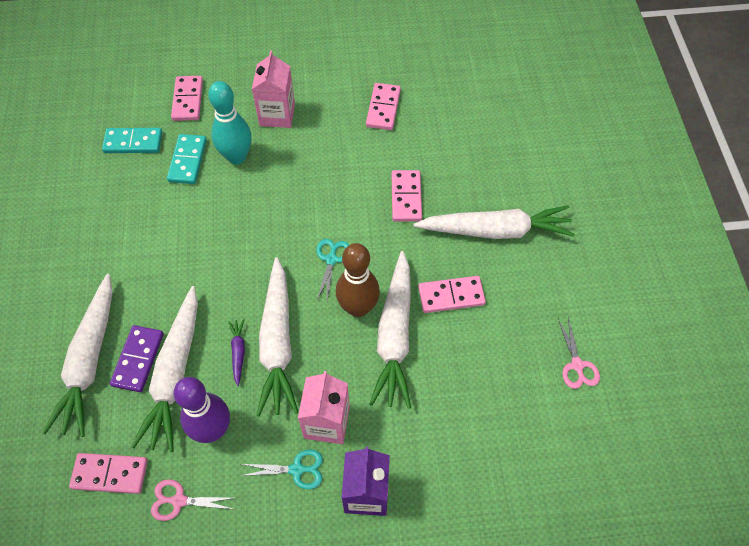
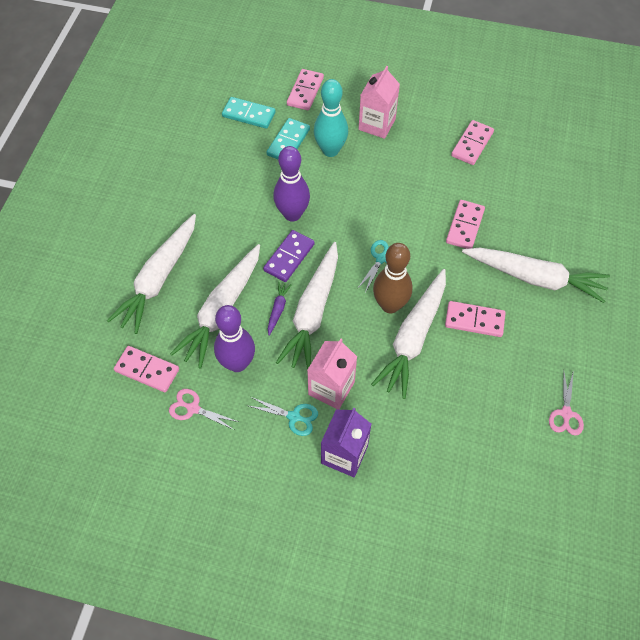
camera: 20 degrees right, 0 degrees up
purple domino [110,325,164,392] -> purple domino moved to [263,230,315,282]
none -> purple bowling pin [273,146,310,222]

